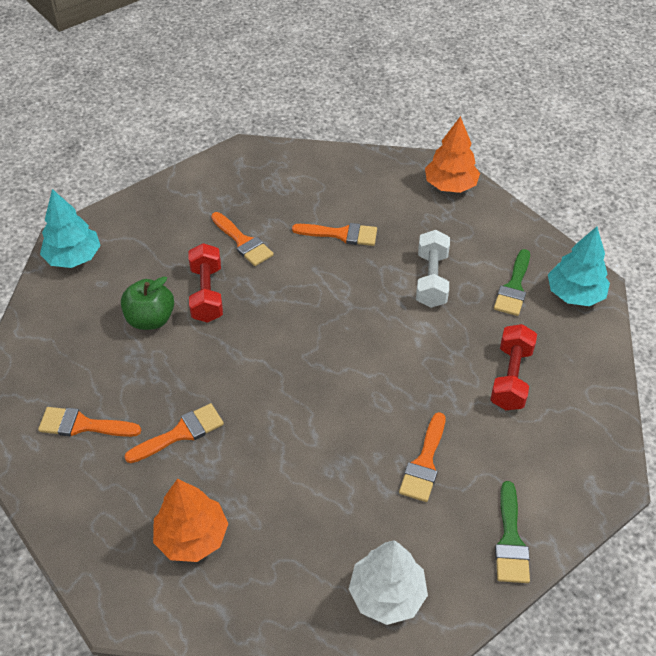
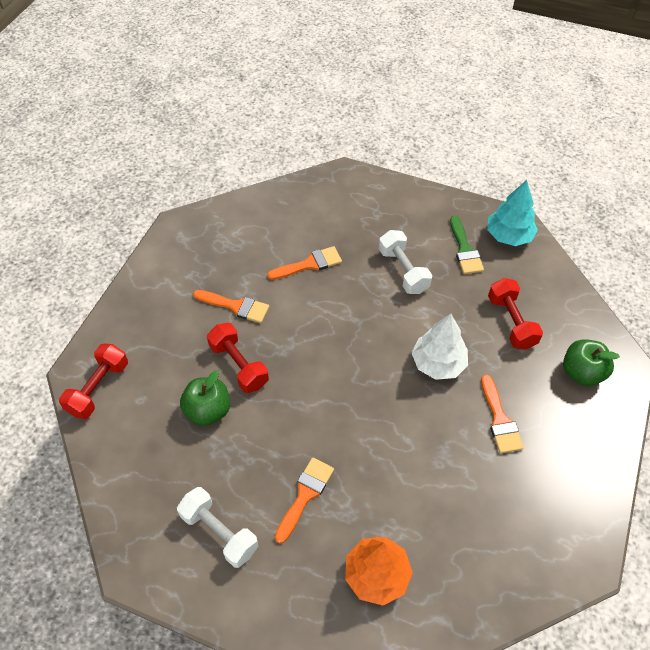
camera: 30 degrees left, 5 degrees up
orange brush [38,407,141,437] -> white dumbbell [177,487,258,568]
turquoise tree [40,189,101,268] -> red dumbbell [59,343,128,419]
white tree [349,540,428,625] -> white tree moved to [412,314,468,380]
orange tree [425,116,480,193] -> none
green brush [495,481,530,583] -> none
none -> green apple [563,339,620,386]

